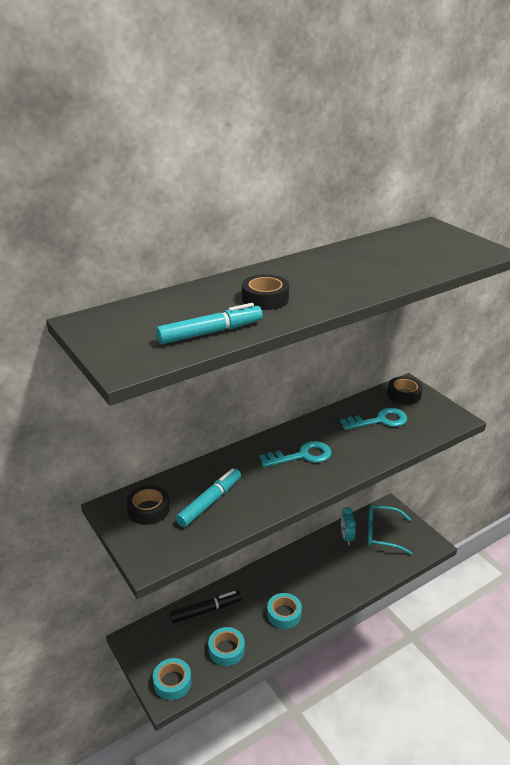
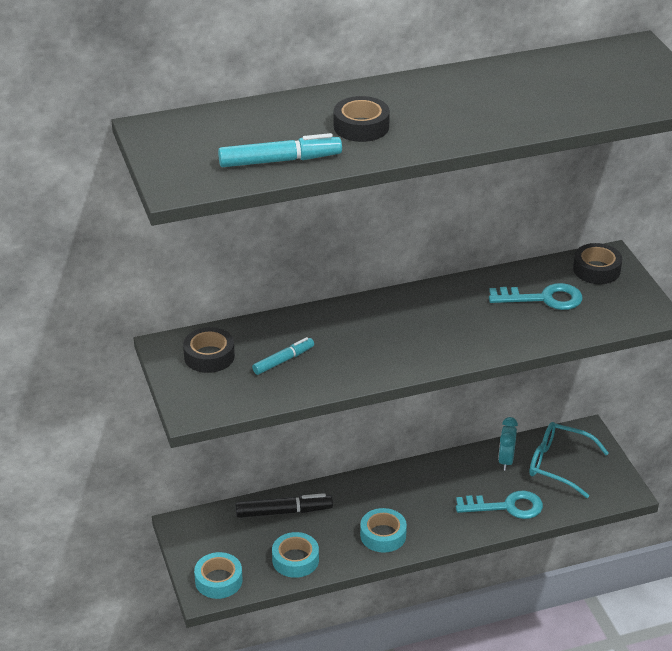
camera: 15 degrees right, 5 degrees up
turquoise marker [176,468,241,527] -> turquoise marker [252,337,314,375], size x0.65
turquoise key [260,441,331,467] -> turquoise key moved to [456,491,543,519]

